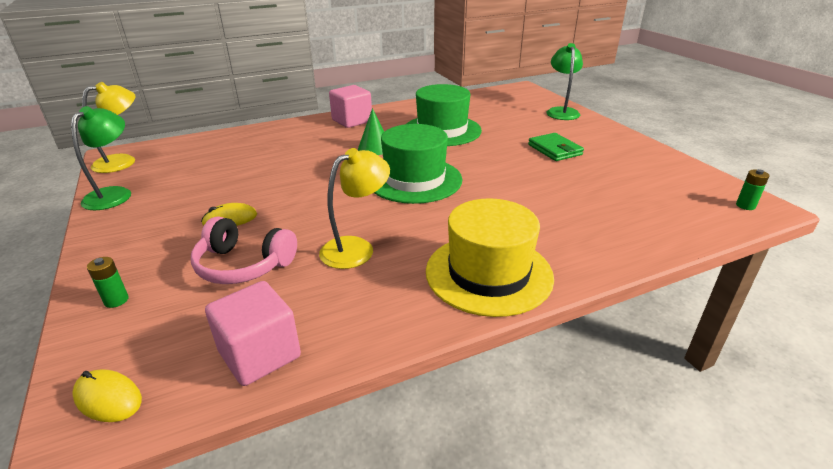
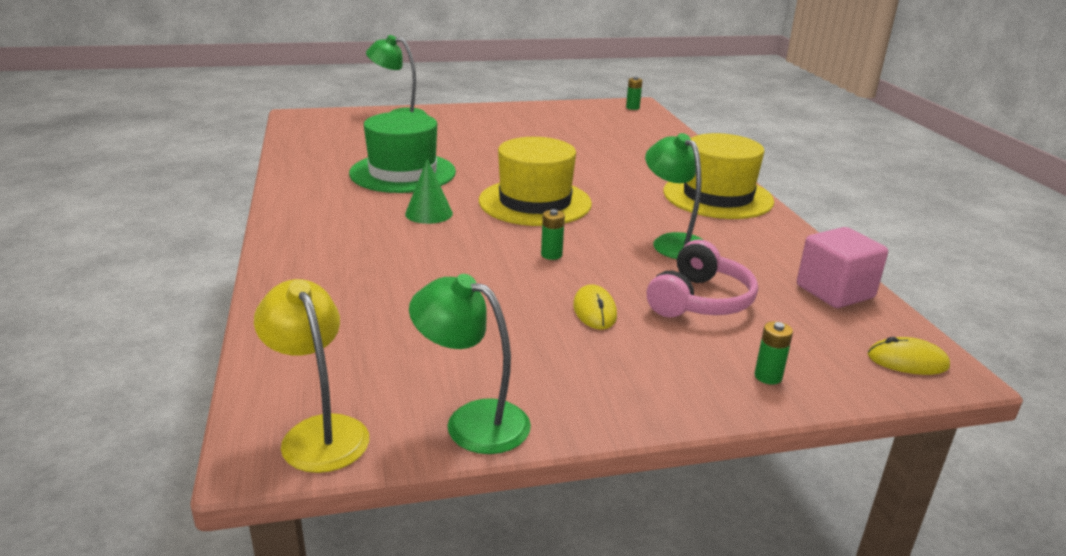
camera: 80 degrees left, 5 degrees down
yellow mouse [72,369,142,422] -> yellow mouse turned 60 degrees clockwise [868,337,950,375]
yellow lamp [319,148,390,269] -> green lamp [645,133,703,259]
pink cube [329,85,372,128] -> none
green hat [374,124,462,204] -> yellow hat [479,137,592,226]
green wallet [528,133,584,161] -> none
none -> green battery [541,209,565,260]

